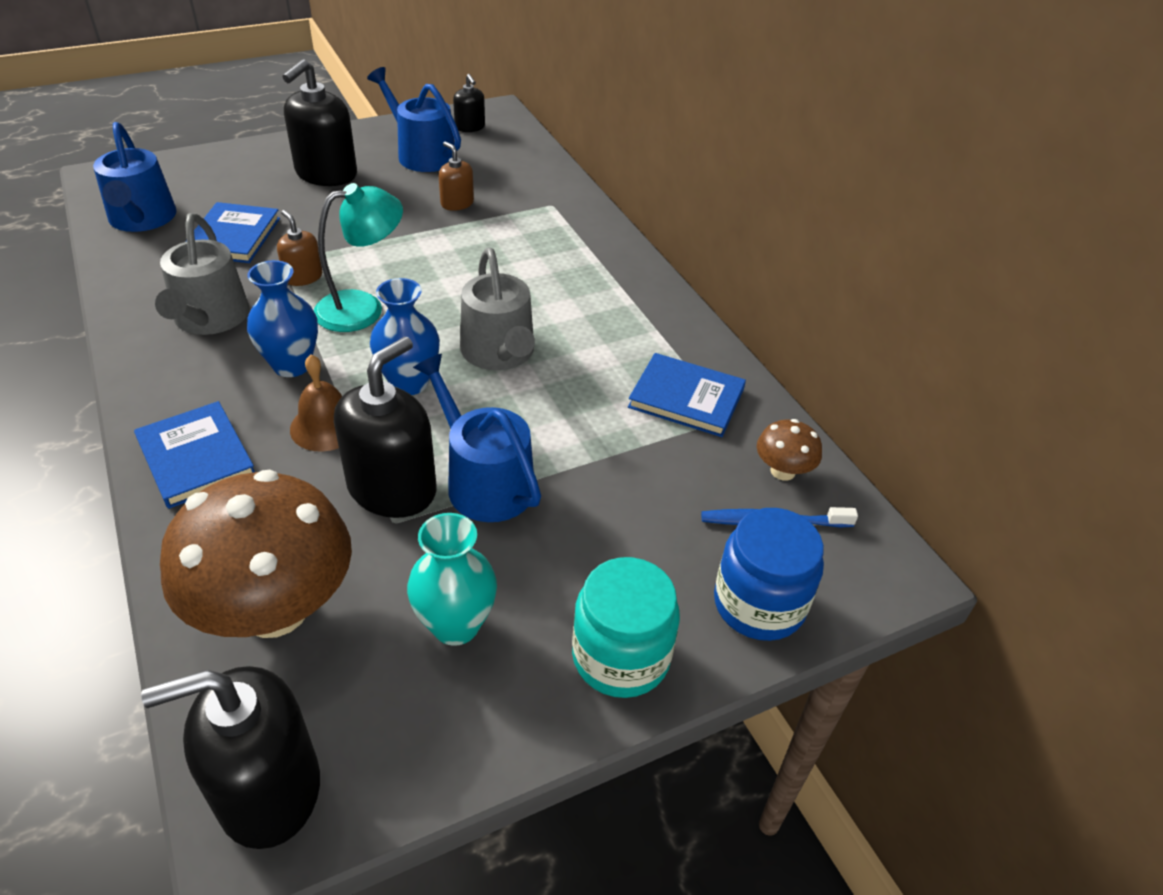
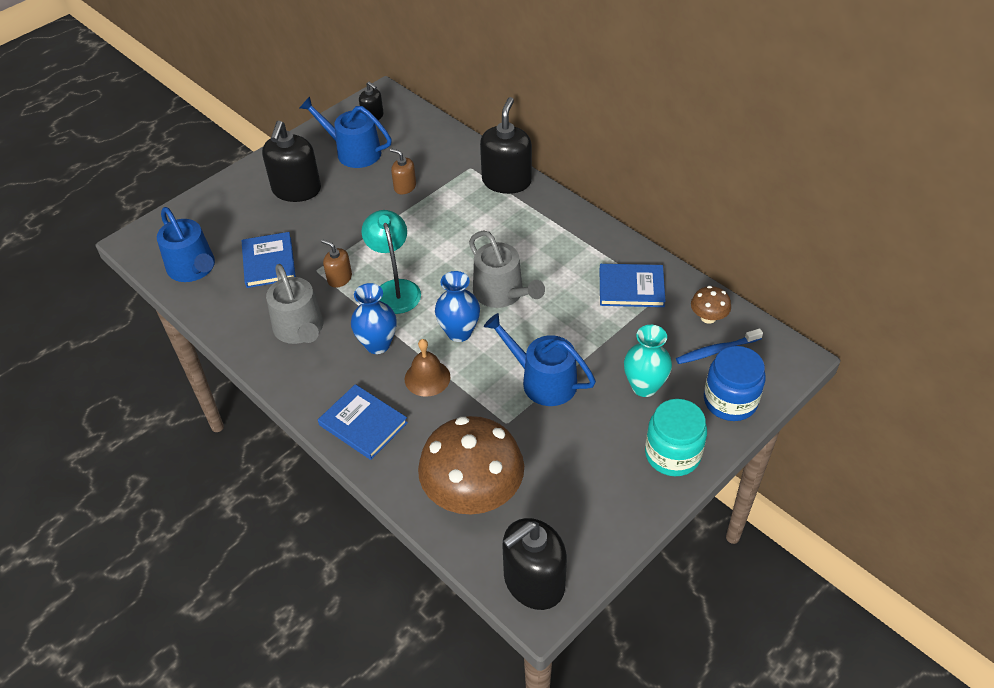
camera: 15 degrees left, 5 degrees up
turquoise lamp [314,183,403,332] -> turquoise lamp turned 60 degrees counterclockwise [361,210,421,314]
black soap dispenser [334,337,436,518] -> black soap dispenser moved to [480,97,532,194]
turquoise vase [407,513,497,646] -> turquoise vase moved to [624,325,672,397]

